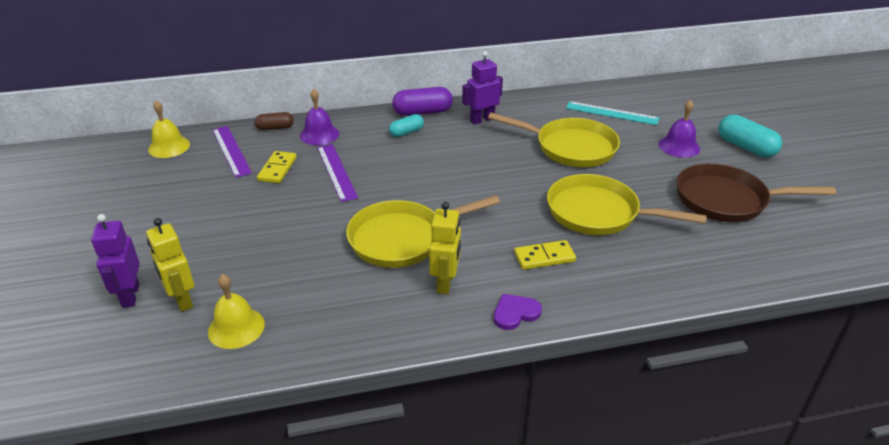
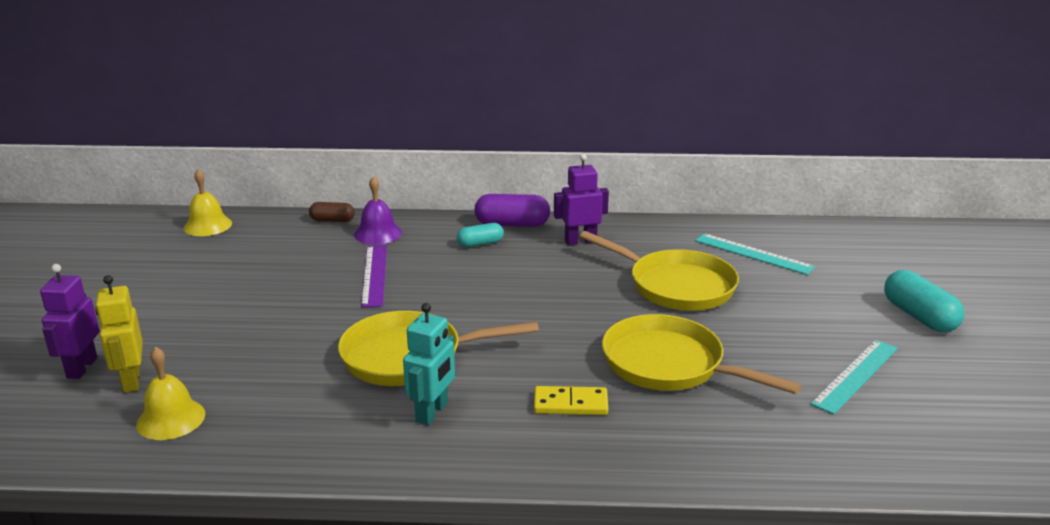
camera: 15 degrees right, 10 degrees down
purple ruler [212,126,252,178] -> none
yellow domino [257,151,297,183] -> none
yellow robot [429,202,461,294] -> turquoise robot [403,303,455,425]
purple heart [494,294,542,330] -> none
purple bell [659,100,700,158] -> none
brown pan [676,163,836,222] -> turquoise ruler [810,340,898,415]

